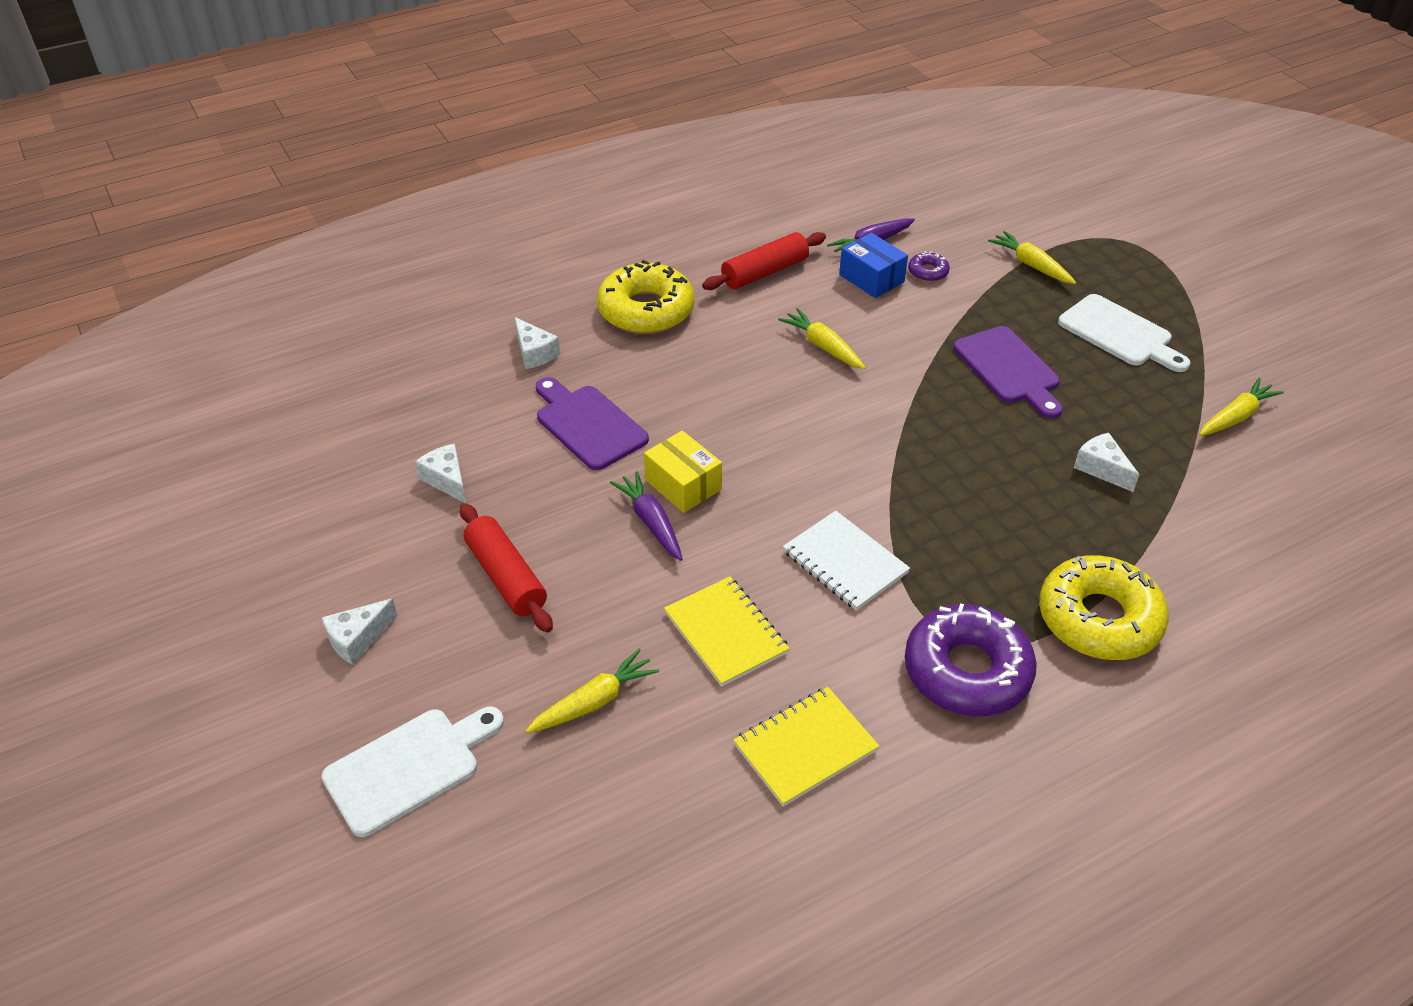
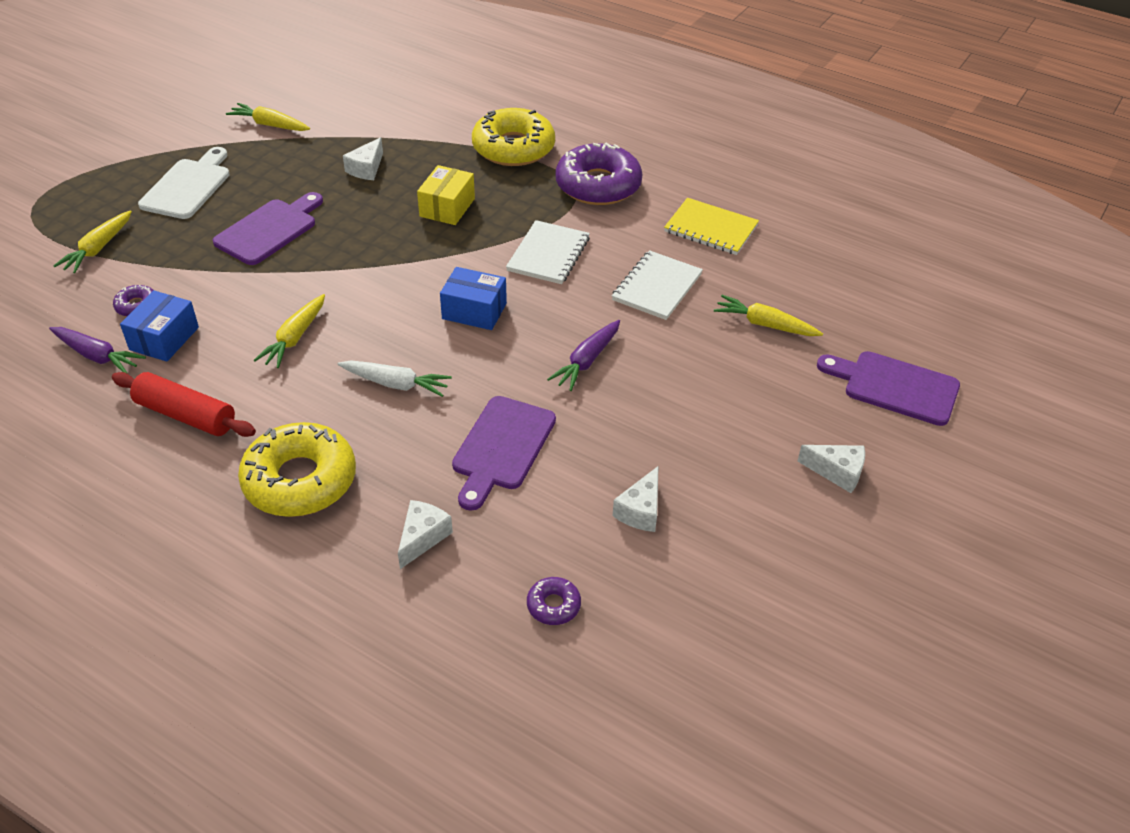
camera: 120 degrees left, 0 degrees up
white cutting board [321,707,504,837] -> purple cutting board [817,351,960,426]
red rolling pin [460,503,553,633] -> none
yellow box [644,431,722,513] -> yellow box moved to [417,165,475,225]
yellow notebook [664,576,790,687] -> white notebook [612,250,703,320]
none -> white carrot [338,361,452,397]
none -> blue box [440,267,507,330]
none -> purple donut [527,577,581,625]

